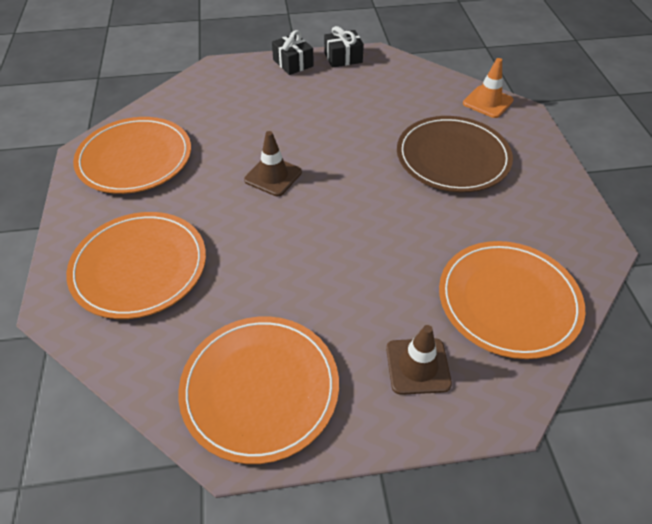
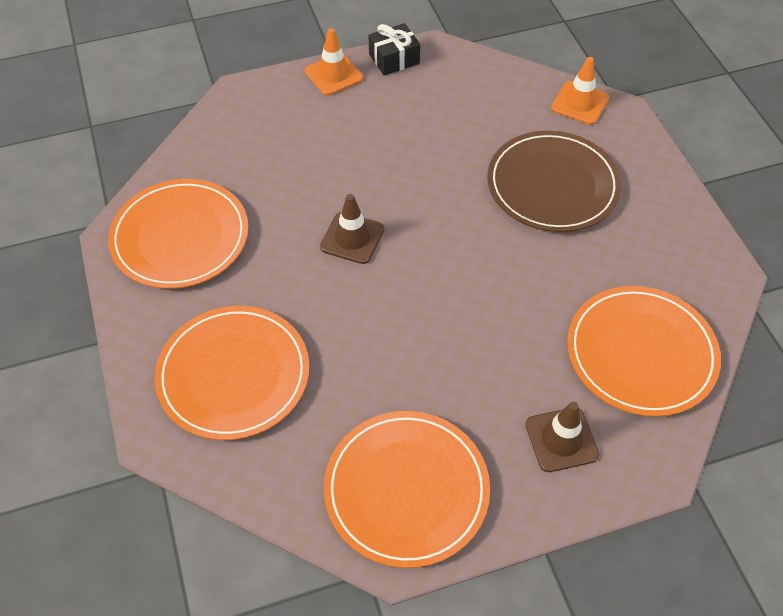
camera: 10 degrees left, 5 degrees up
black gift [272,30,314,75] -> orange traffic cone [305,28,363,96]

